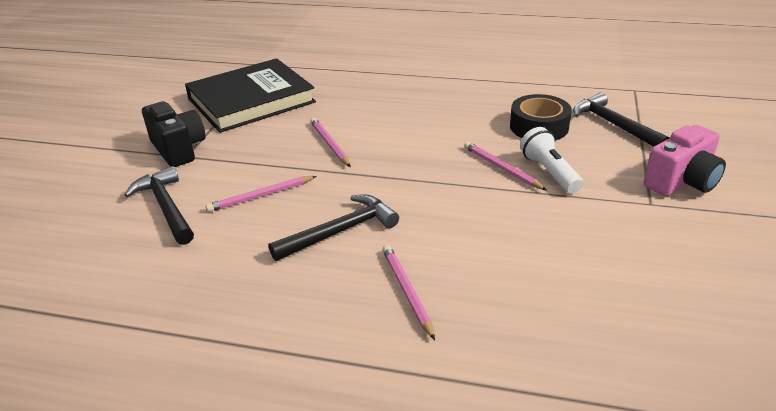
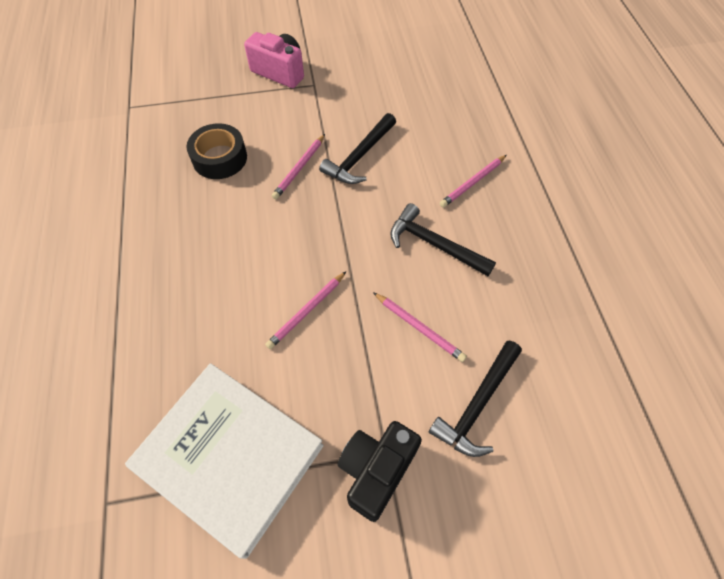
camera: 115 degrees left, 25 degrees up
black book [185,58,316,133] -> white book [125,363,324,559]
white flashlight [520,127,583,194] -> none
black hammer [573,92,669,147] -> black hammer moved to [319,113,396,184]

